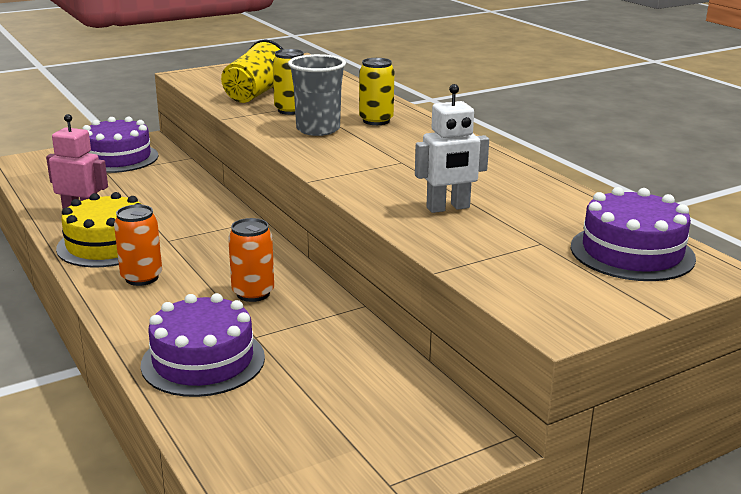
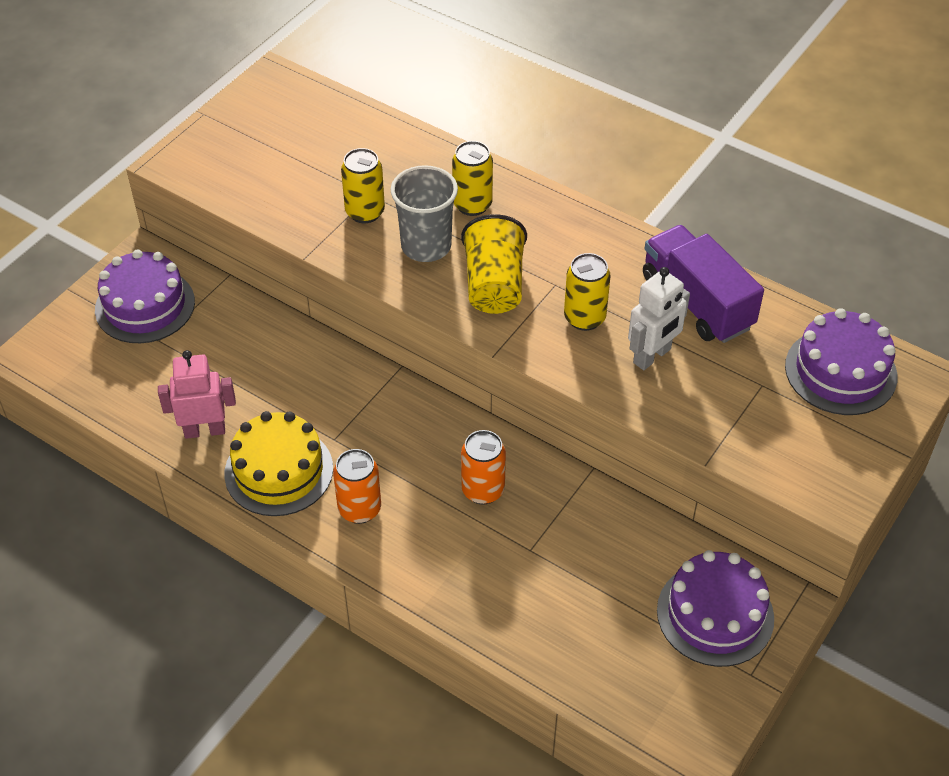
camera: 25 degrees left, 25 degrees up
purple cake [141,293,265,397] -> purple cake moved to [657,550,774,667]
yellow cup [221,39,283,103] -> yellow cup moved to [461,214,527,314]
none -> yellow can [564,253,611,331]
none -> purple truck [643,225,764,343]

